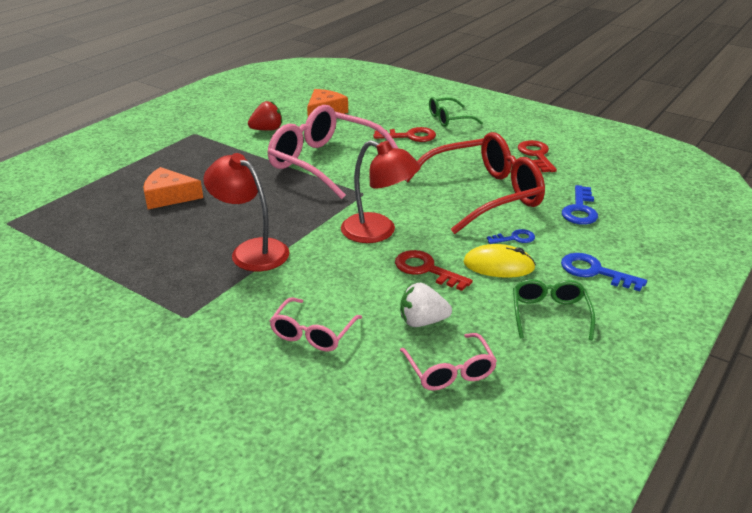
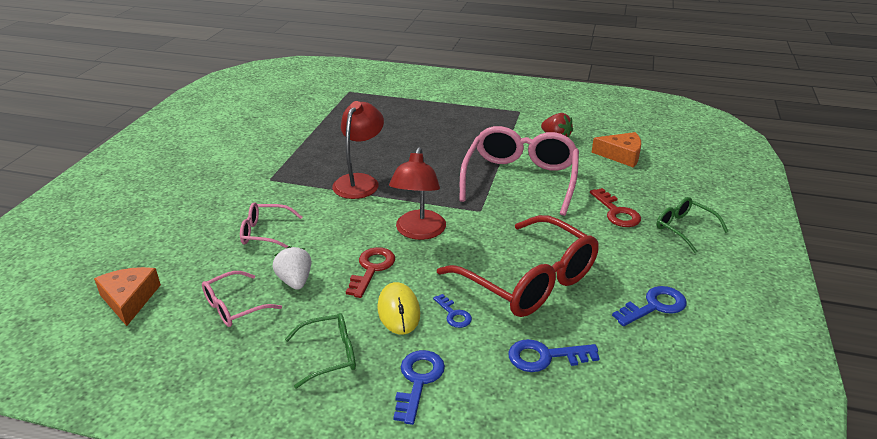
camera: 70 degrees right, 0 degrees up
orange cheese [143,167,203,209] -> orange cheese moved to [94,267,161,326]
red key [518,140,557,172] -> blue key [612,286,687,326]

